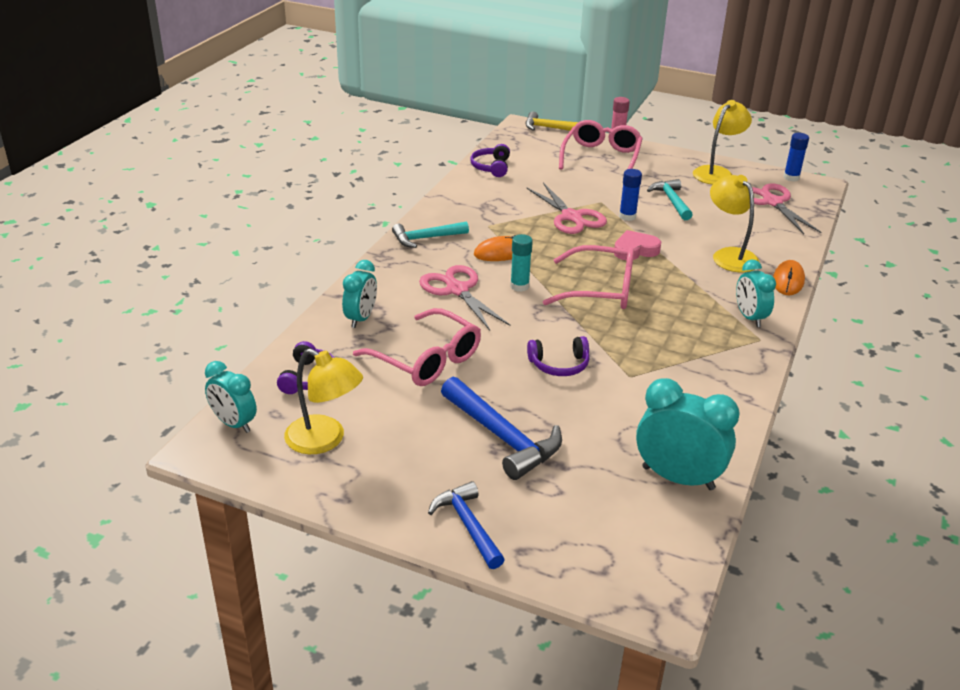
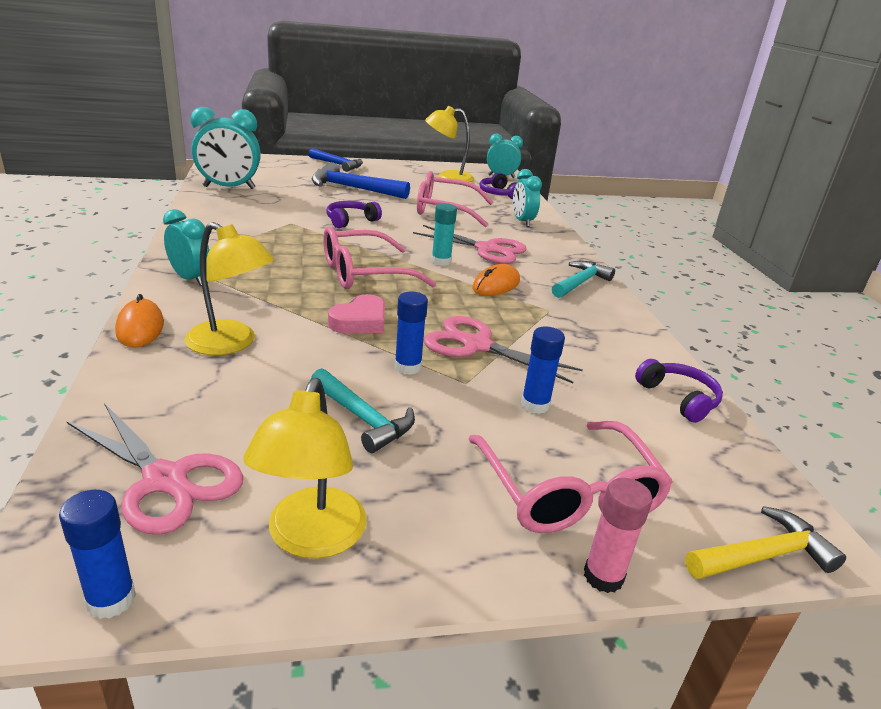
camera: 145 degrees right, 5 degrees down
none -> blue glue stick [521,326,565,414]

